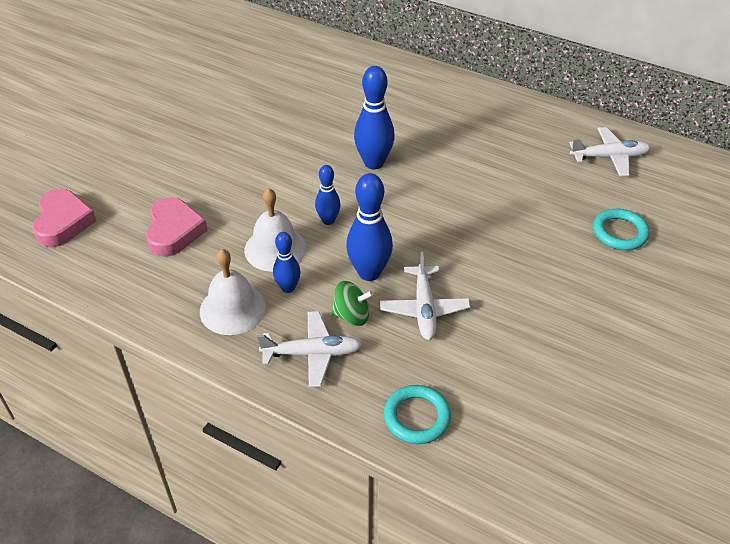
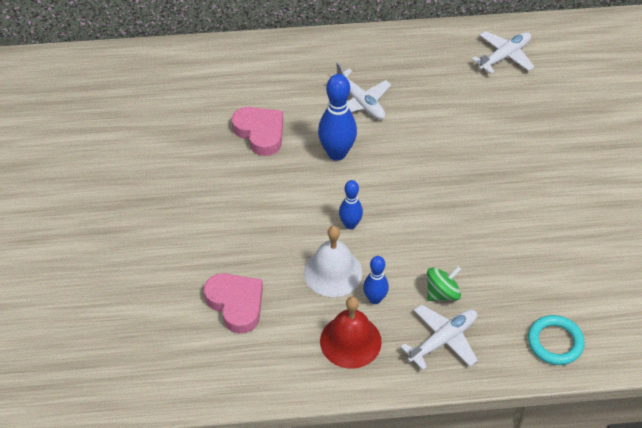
camera: 35 degrees left, 5 degrees up
pink heart [32,189,96,247] -> pink heart moved to [232,107,283,156]
white bell [200,249,266,335] -> red bell [320,296,382,369]
blue bowling pin [346,173,393,281] -> none
white plane [380,252,470,340] -> white plane moved to [336,62,391,119]
turquoise ring [593,209,650,250] -> none

